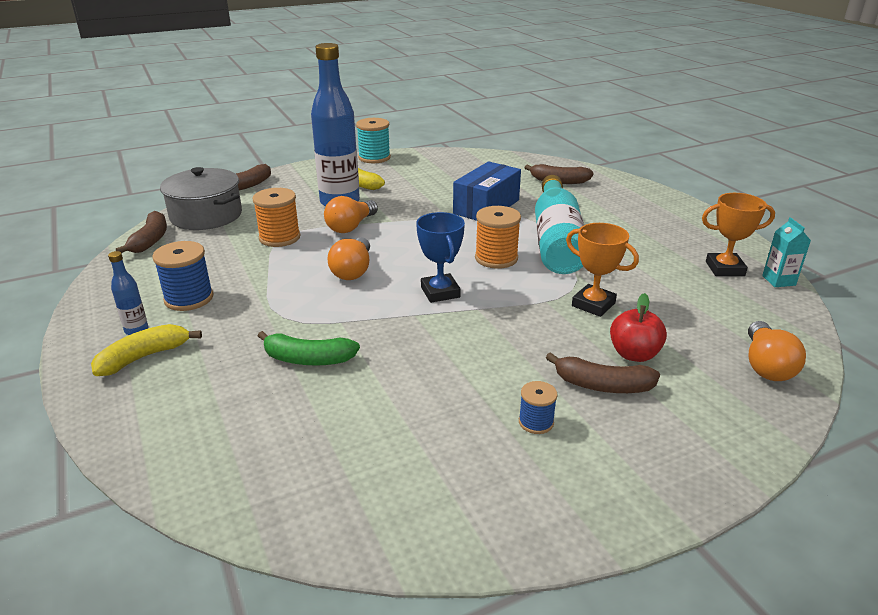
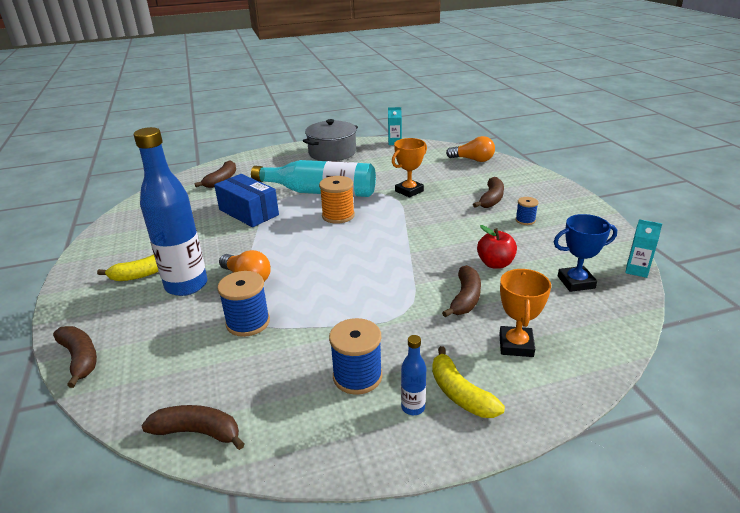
camera: 80 degrees left, 0 degrees up
grey pot [160,167,242,230] -> grey pot moved to [303,119,358,161]
orange spool [252,188,300,247] -> blue spool [217,271,270,337]
green banana [258,331,360,366] -> brown banana [442,265,481,317]
orange light bulb [327,237,370,280] -> none
turquoise spool [356,118,391,163] -> none
blue trophy [416,212,465,303] -> blue trophy moved to [554,214,617,292]
red apple [610,293,667,362] -> red apple moved to [477,225,517,269]
orange trophy [702,193,775,276] -> orange trophy moved to [499,269,551,357]
none -> turquoise carton [625,219,662,278]

